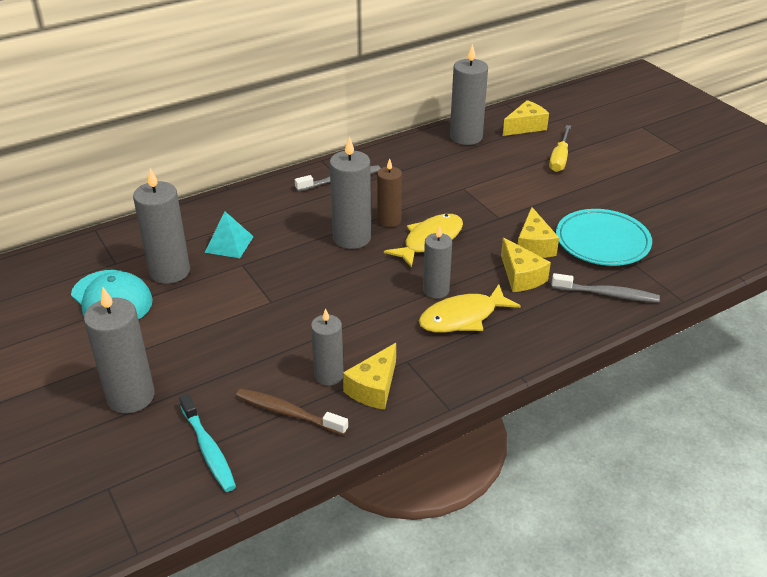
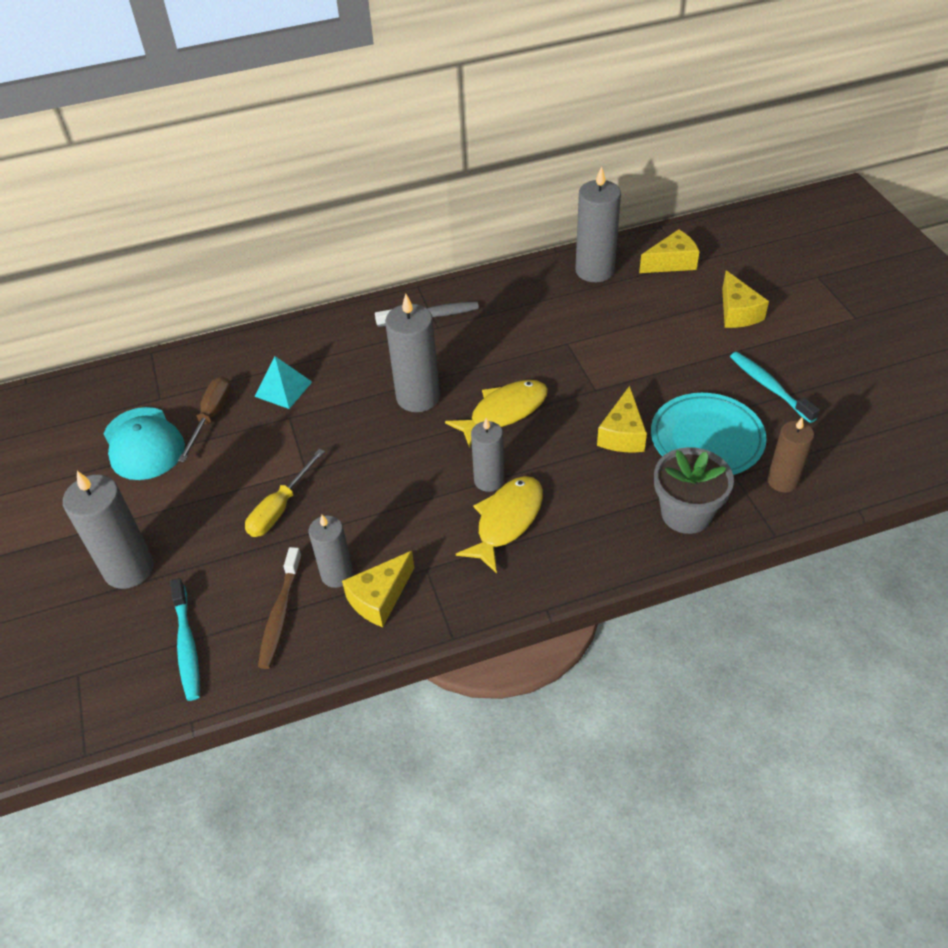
camera: 15 degrees right, 10 degrees up
grey candle [133,168,190,284] -> brown screwdriver [178,376,231,462]
brown toothbrush [236,389,348,435] -> brown toothbrush turned 120 degrees counterclockwise [258,547,302,669]
brown candle [377,158,402,227] -> brown candle moved to [767,417,814,492]
yellow fish [419,284,521,333] -> yellow fish turned 135 degrees clockwise [456,476,543,573]
yellow cheese [501,238,551,292] -> yellow cheese moved to [722,270,769,328]
yellow screwdriver [549,125,571,172] -> yellow screwdriver moved to [245,449,325,537]
grey toothbrush [551,273,660,303] -> grey flower pot [654,447,734,534]
none -> turquoise toothbrush [730,352,820,423]

